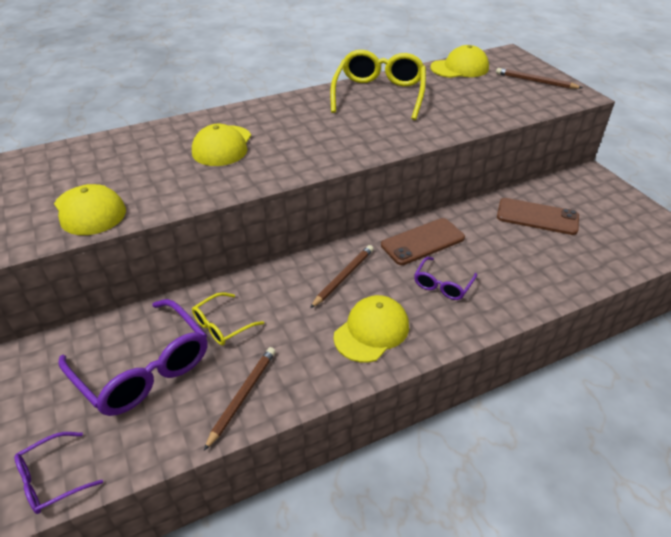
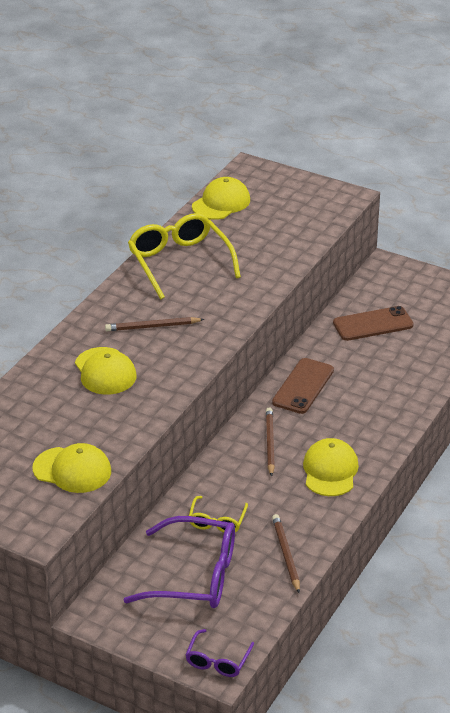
camera: 35 degrees left, 5 degrees down
purple glasses [414,257,477,300] -> none
brown pencil [496,68,582,89] -> brown pencil moved to [105,317,205,331]

